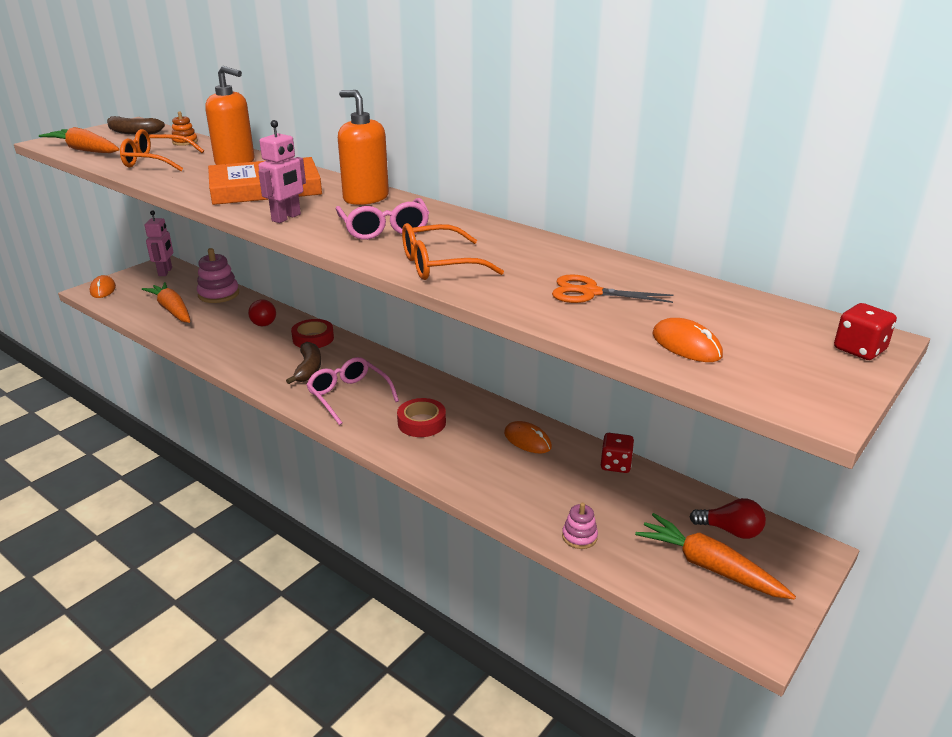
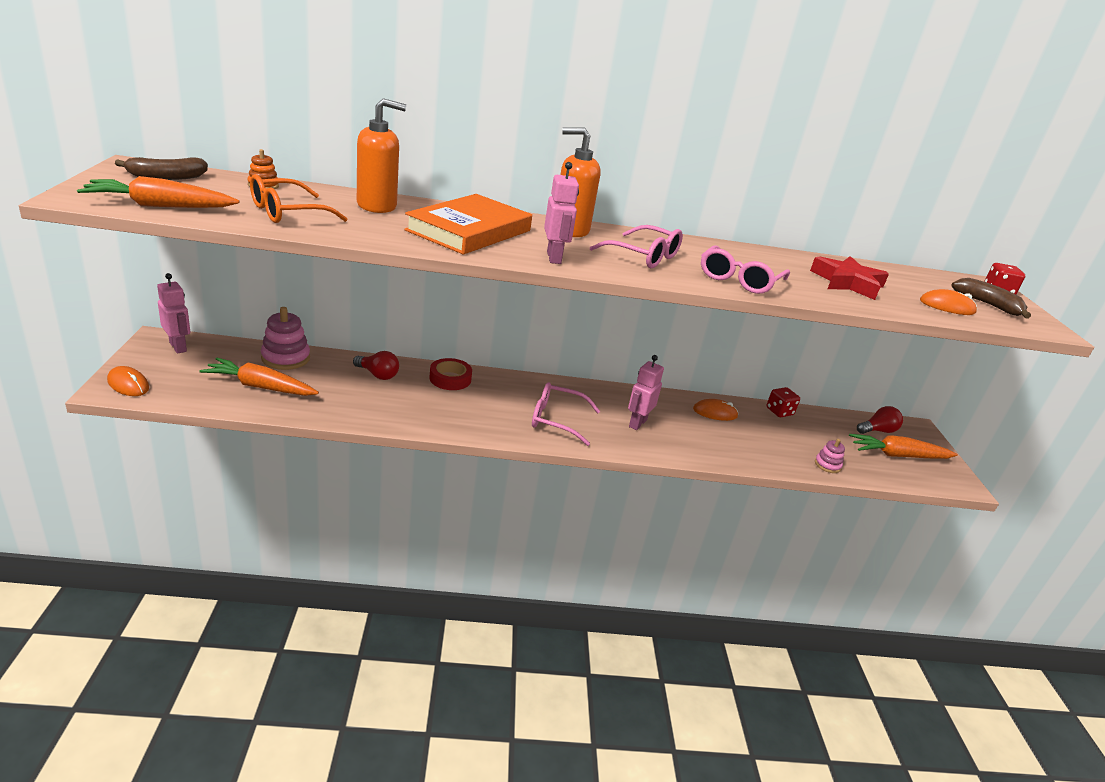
camera: 45 degrees left, 0 degrees up
brown banana [286,342,321,384] -> brown banana moved to [951,278,1031,319]
red tape [397,398,446,437] -> pink robot [628,355,664,430]
orange glasses [402,223,504,280] -> pink glasses [701,245,790,294]
orange scissors [552,274,673,303] -> red star [810,256,889,300]

